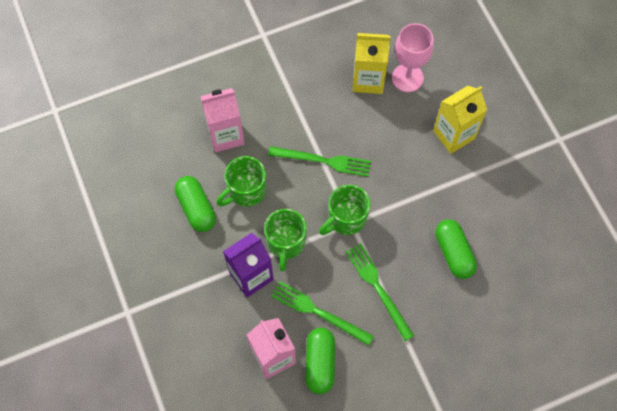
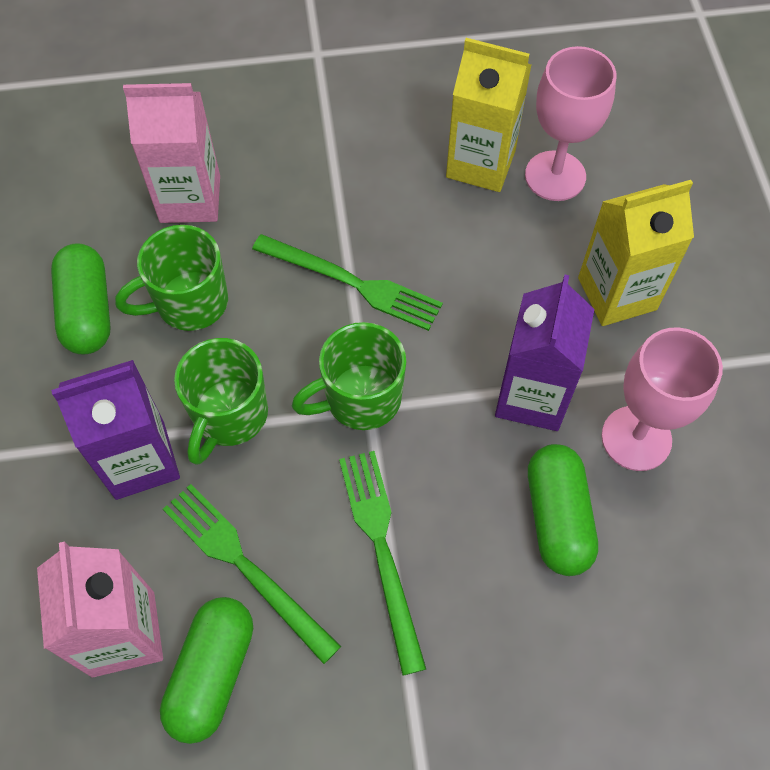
camera: 15 degrees right, 5 degrees down
none -> purple carton [495,275,594,431]
none -> pink goblet [601,327,723,471]

